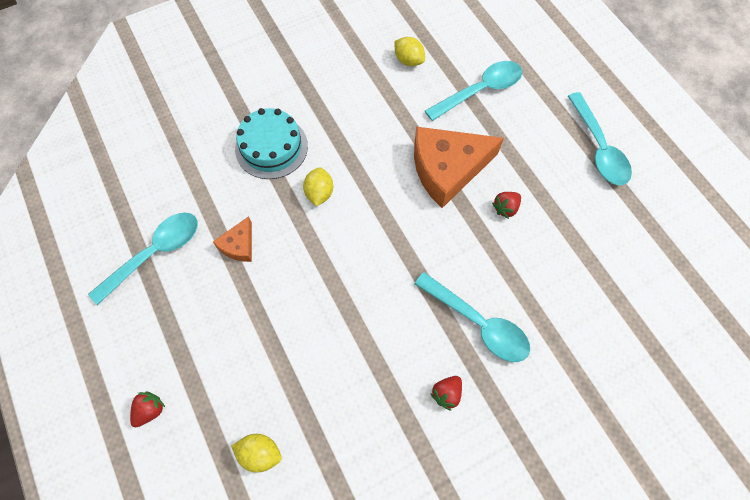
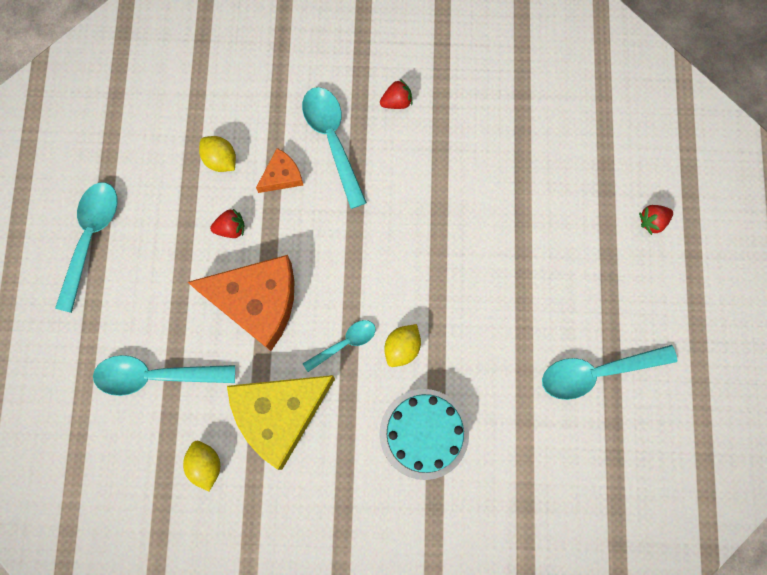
camera: 150 degrees left, 10 degrees up
orange cheese [213,216,252,262] -> orange cheese moved to [256,148,303,193]
yellow lemon [231,434,282,472] -> yellow lemon moved to [199,136,236,172]
none -> yellow cheese [227,375,335,470]
none -> turquoise spoon [303,320,376,372]

